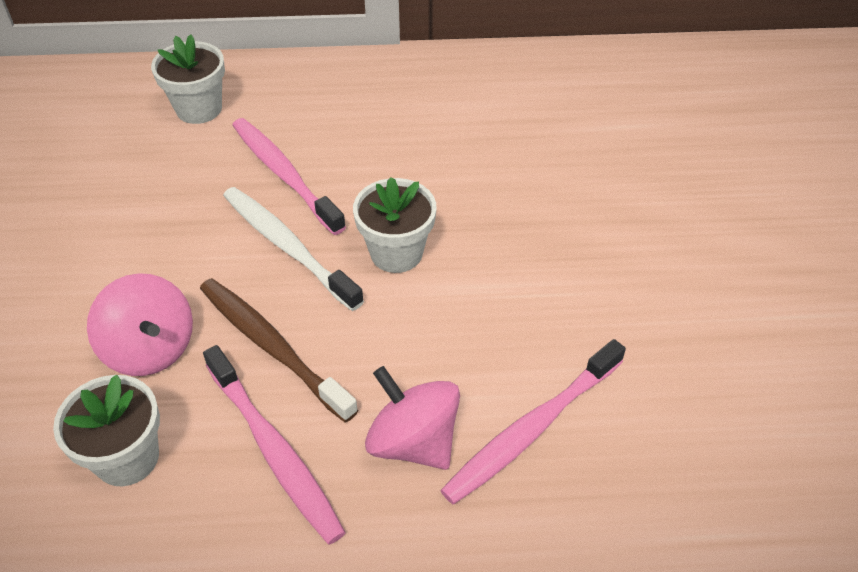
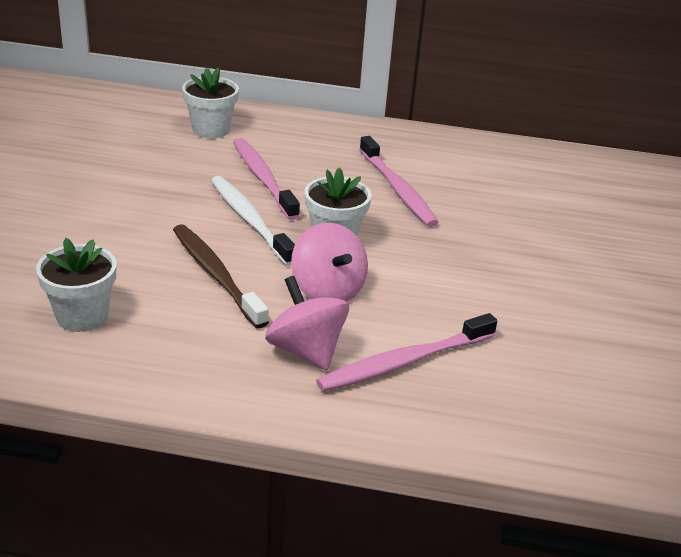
camera: 10 degrees right, 15 degrees down
pink spinning top [87,273,193,376] -> pink spinning top moved to [291,223,368,302]
pink toothbrush [203,345,346,545] -> pink toothbrush moved to [359,136,439,227]

